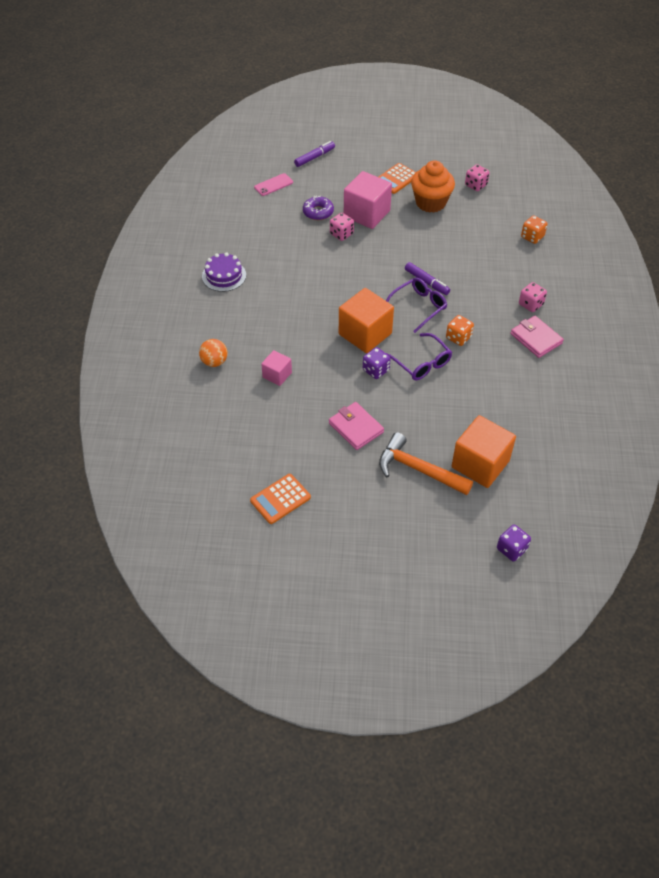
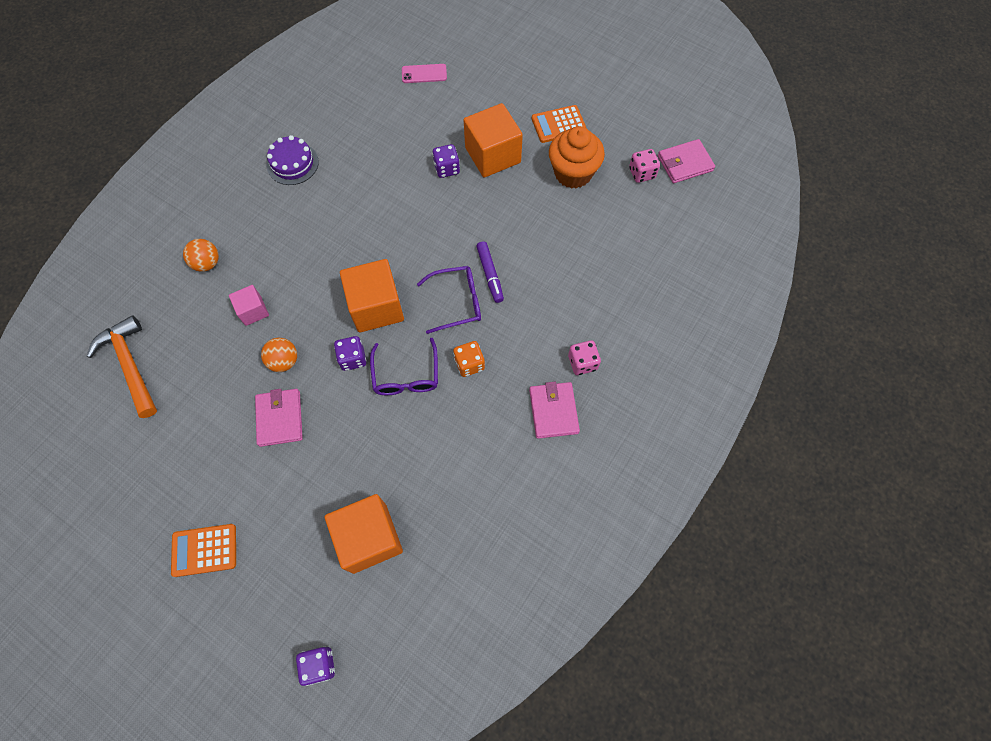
camera: 30 degrees right, 15 degrees up
orange calculator [250,474,311,524] -> orange calculator moved to [171,524,236,577]
purple marker [294,141,335,167] -> none
purple donut [303,196,334,220] -> none
pink dice [330,213,354,241] -> purple dice [432,144,460,178]
pink cube [344,171,392,229] -> orange cube [464,103,523,178]
orange hammer [379,432,473,495] -> orange hammer moved to [87,315,157,418]
orange dice [521,215,547,244] -> none
none -> orange ball [261,338,297,372]
none -> pink wallet [658,139,715,183]

